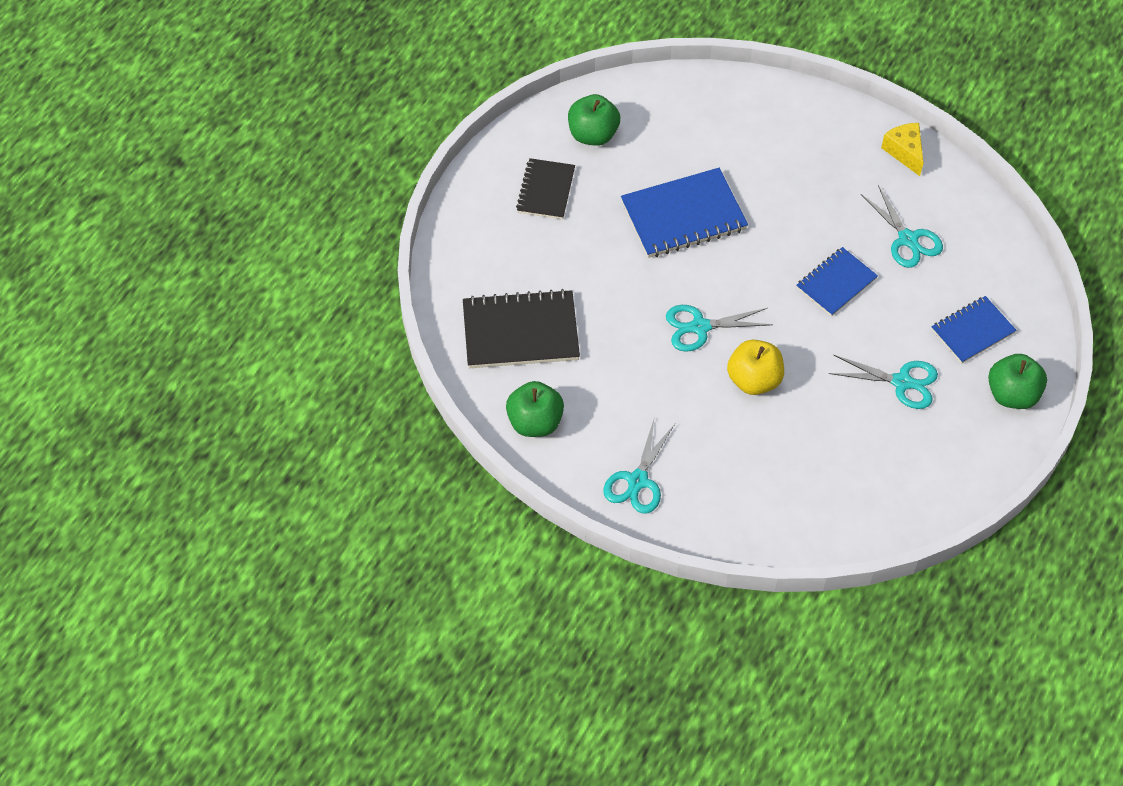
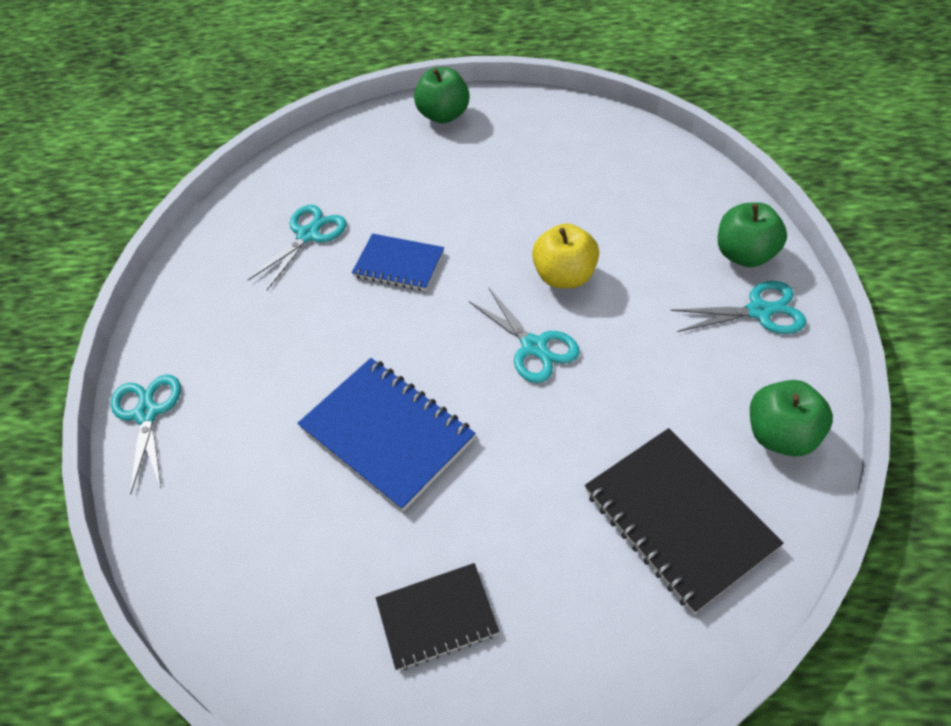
camera: 115 degrees left, 5 degrees down
green apple [568,94,620,146] -> green apple moved to [718,202,787,267]
turquoise scissors [829,355,938,409] -> turquoise scissors moved to [111,374,181,494]
yellow cheese [881,123,924,176] -> none
blue notebook [932,296,1016,364] -> none

